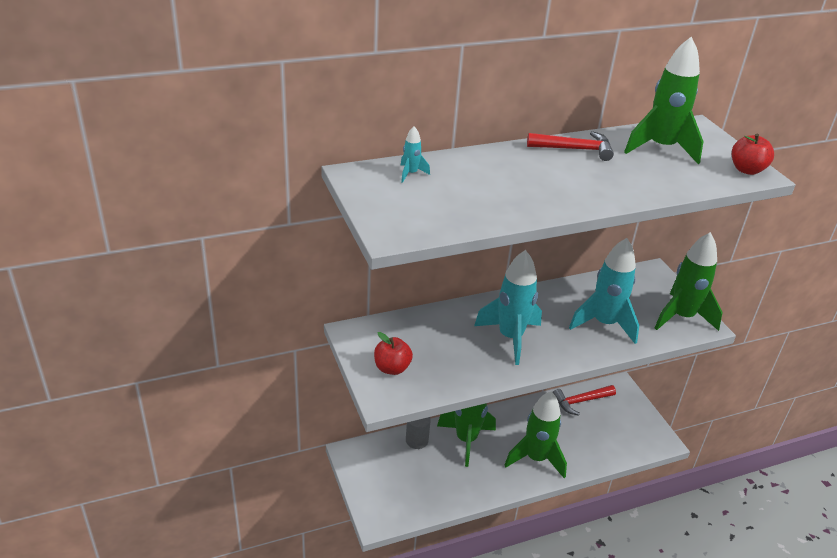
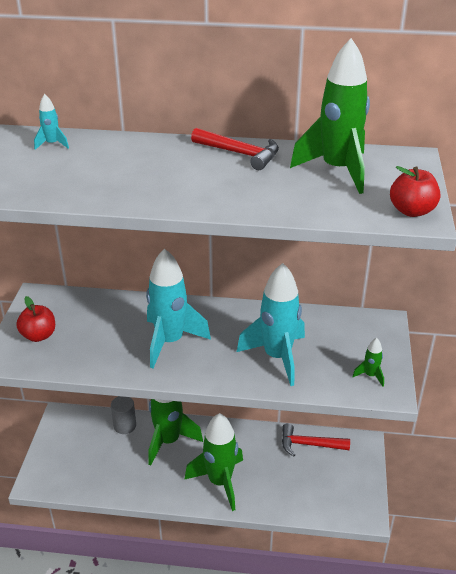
camera: 30 degrees right, 0 degrees up
green rocket [655,232,723,331] -> green rocket [352,338,384,386], size x0.42

